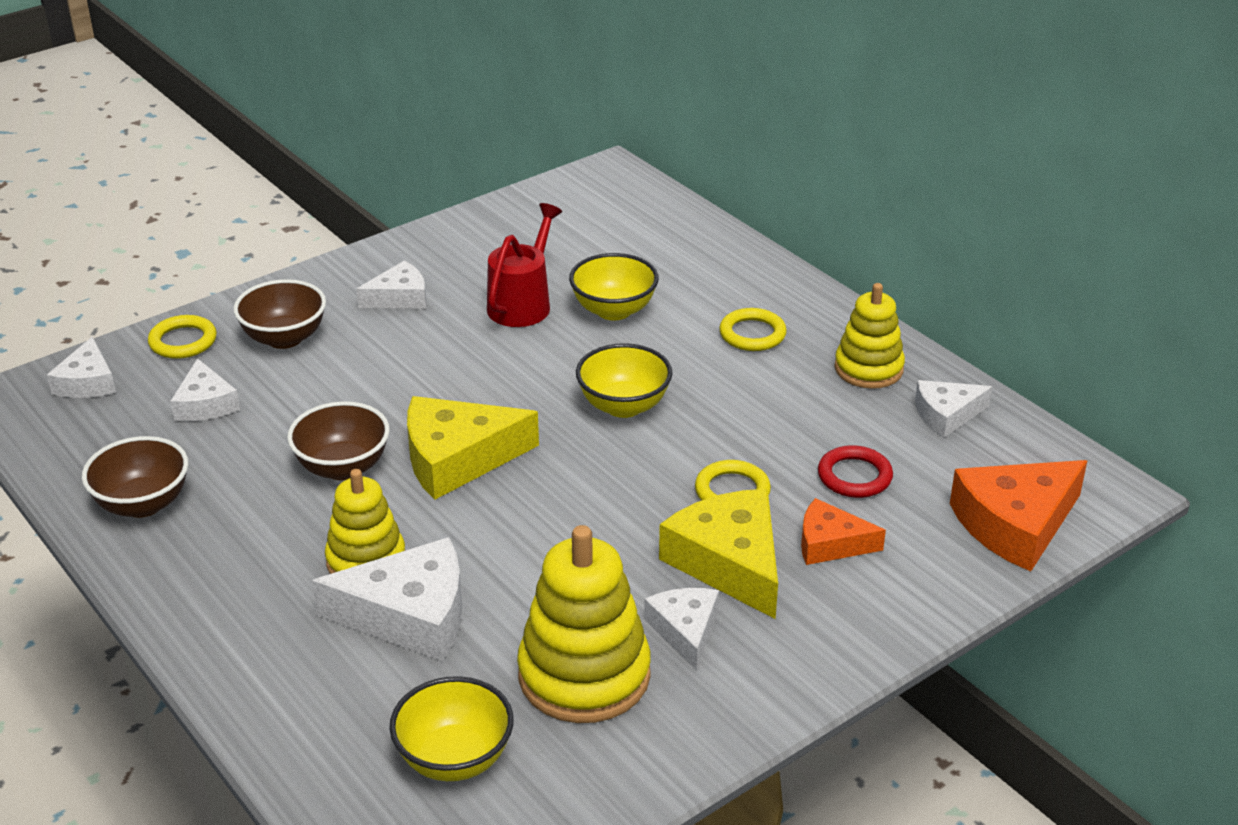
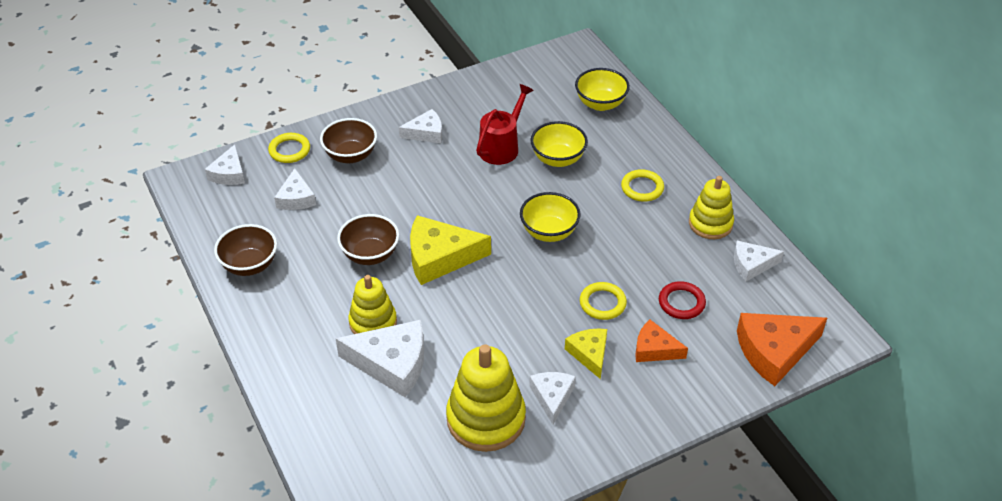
camera: 10 degrees right, 10 degrees up
yellow bowl [389,676,514,781] -> yellow bowl moved to [575,68,630,111]
yellow cheese [659,489,778,619] -> yellow cheese [565,328,607,379], size x0.59

